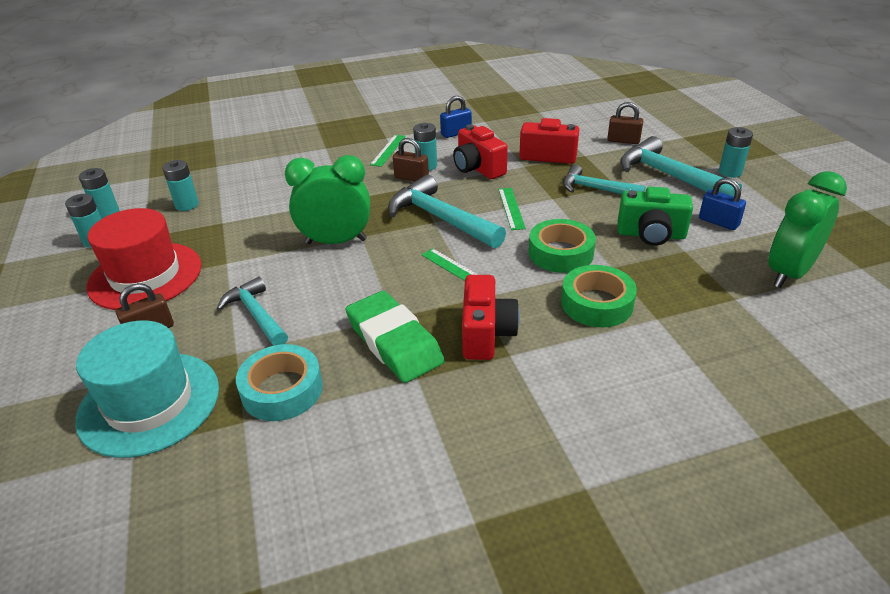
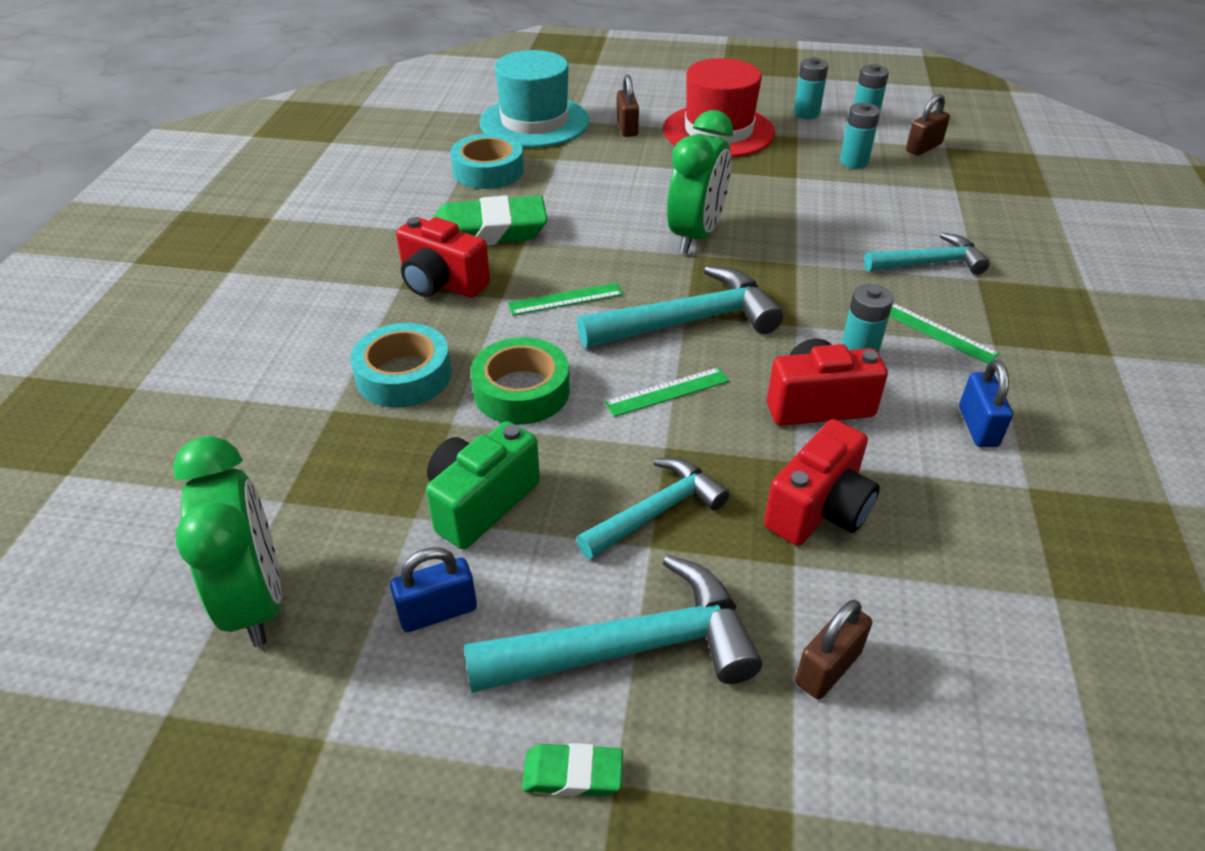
camera: 115 degrees right, 5 degrees up
turquoise hammer [217,277,288,346] -> turquoise hammer moved to [864,233,990,275]
brown padlock [393,138,429,181] -> brown padlock moved to [906,94,950,156]
green ruler [498,188,526,230] -> green ruler turned 45 degrees counterclockwise [604,367,729,417]
green tape [561,265,637,327] -> turquoise tape [350,323,452,408]
turquoise battery [719,127,753,178] -> green eraser [522,743,623,796]

